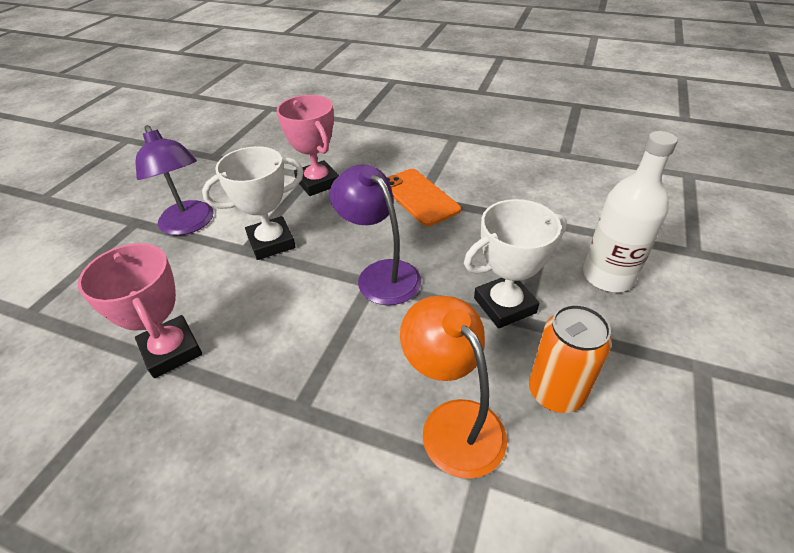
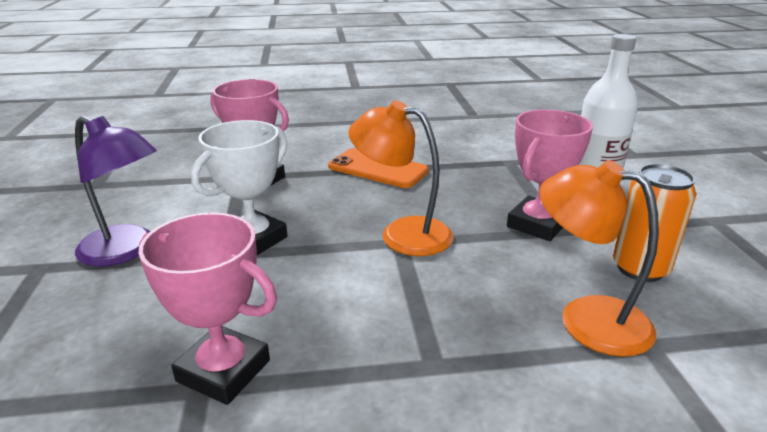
camera: 30 degrees left, 15 degrees down
purple lamp [330,164,421,305] -> orange lamp [348,100,453,256]
white trophy [464,199,567,328] -> pink trophy [507,109,593,241]

